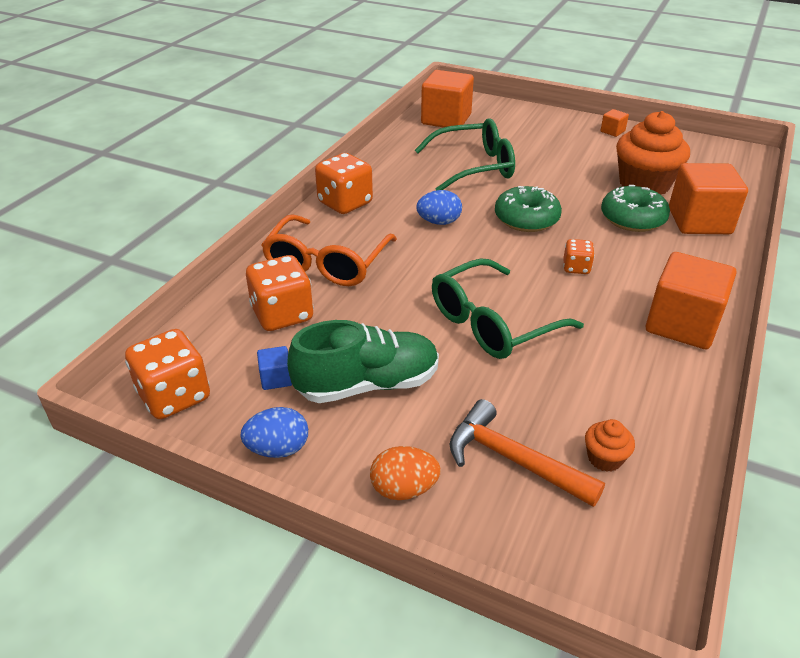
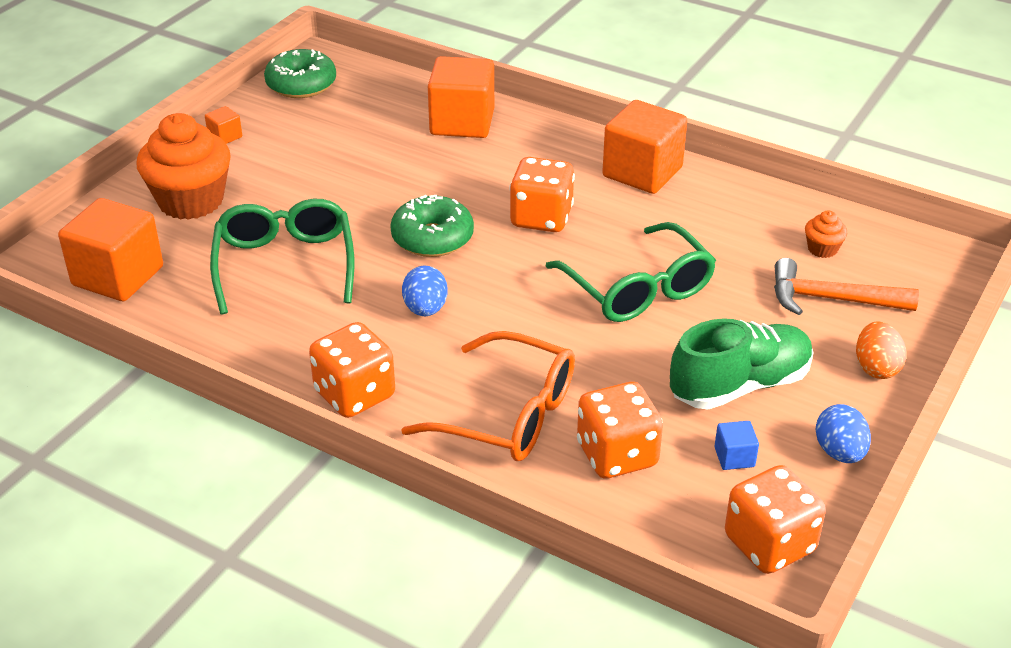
camera: 85 degrees left, 0 degrees up
green shoe [287,320,439,403] -> green shoe turned 75 degrees clockwise [670,318,814,410]
orange hammer [449,399,605,507] -> orange hammer turned 60 degrees clockwise [774,258,919,315]
orange dice [563,239,595,274] -> orange dice [509,157,575,232], size x1.85
green donut [601,185,670,232] -> green donut moved to [264,49,336,98]
orange cupcake [616,111,690,195] -> orange cupcake moved to [136,113,231,220]

